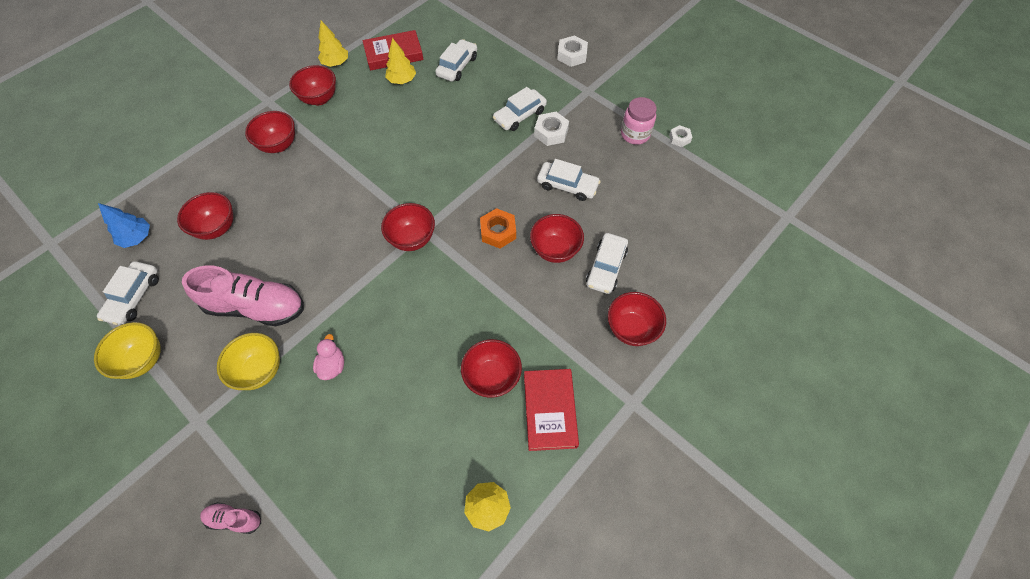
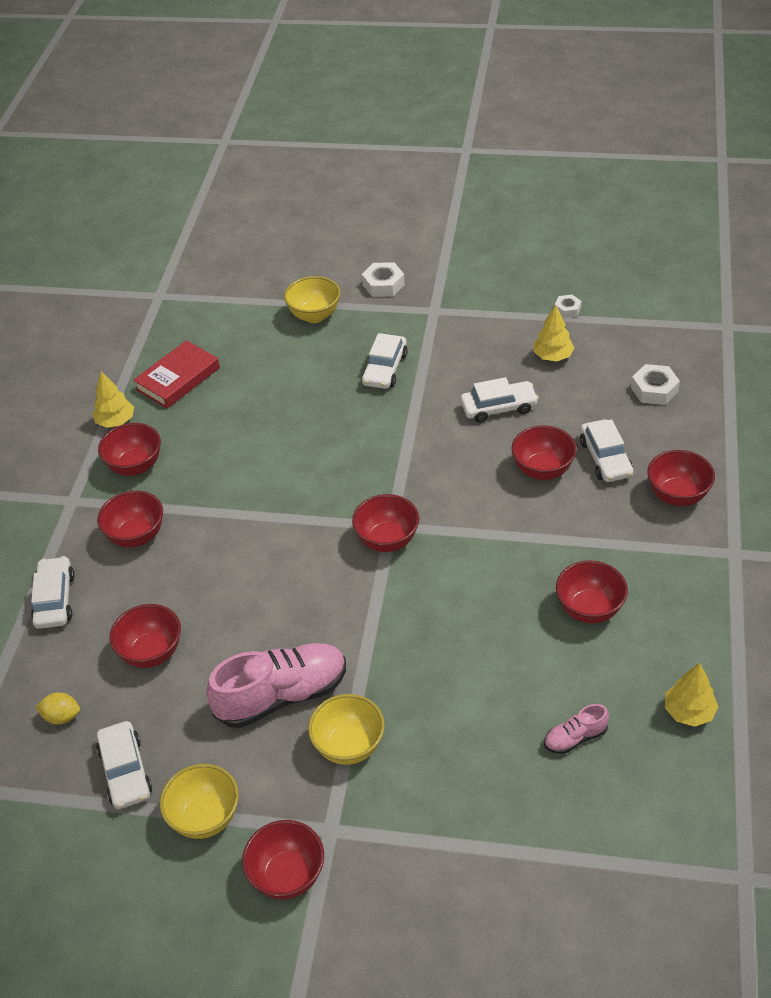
camera: 30 degrees left, 15 degrees down
blue tree [98,203,150,248] -> yellow lemon [36,692,80,725]
pink shoe [200,502,261,534] -> pink shoe moved to [544,704,609,754]
pink duck [313,334,344,380] -> none
yellow tree [385,38,416,84] -> yellow tree moved to [533,305,574,361]
white car [435,39,477,82] -> white car moved to [31,556,75,629]
orange nut [480,208,516,249] -> none
red book [524,369,579,451] -> none
white nut [534,112,569,146] -> white nut moved to [631,364,680,405]
pink jar [621,97,657,145] -> none
none -> red bowl [242,820,324,900]
none -> yellow bowl [284,276,340,323]

